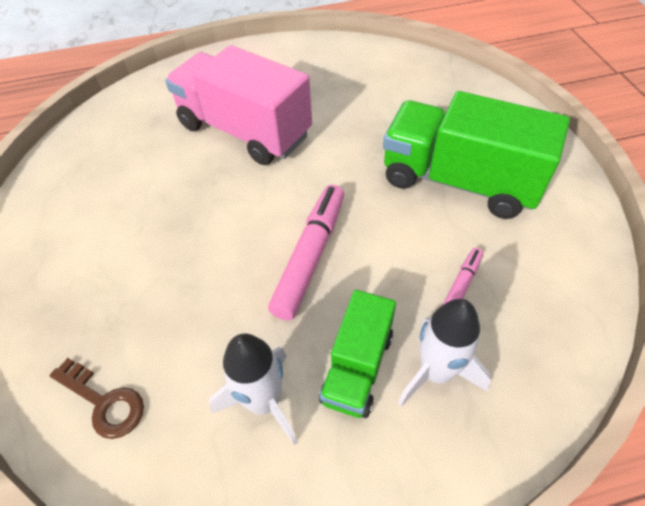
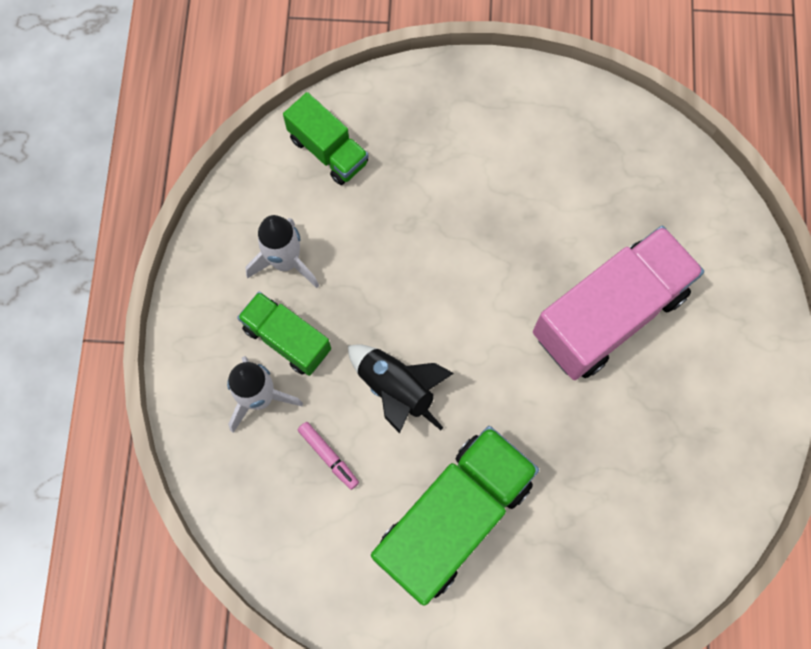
camera: 105 degrees right, 20 degrees up
brown key [50,358,144,439] -> green truck [283,92,369,185]
pink marker [268,184,344,320] -> none
none -> black rocket [348,344,454,433]

